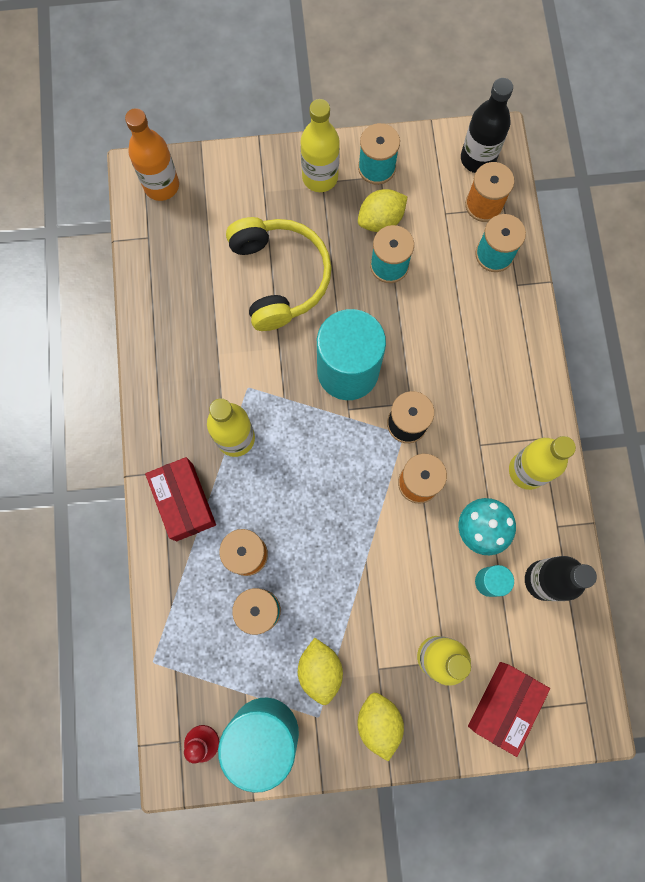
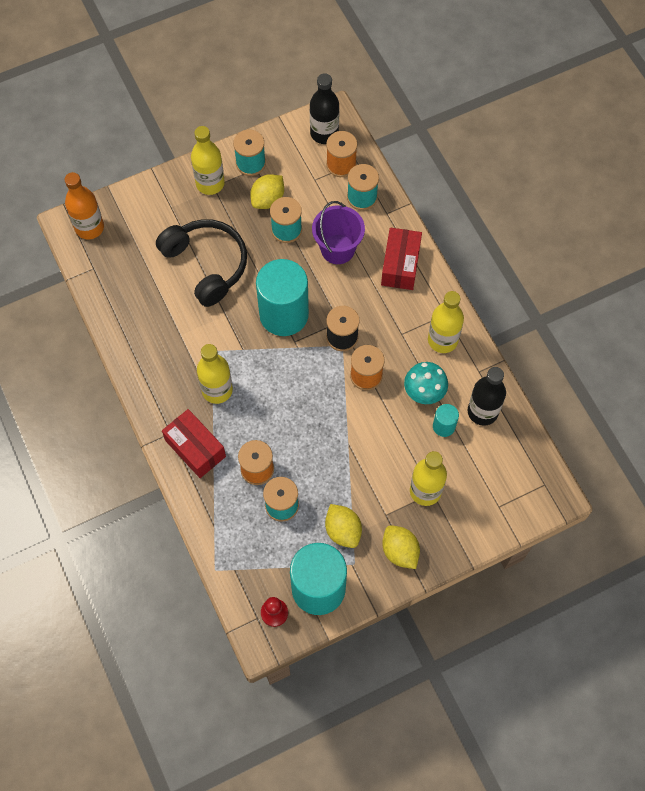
camera: 20 degrees left, 10 degrees down
yellow headphones [226,217,332,331] -> black headphones [156,219,247,307]
red box [468,662,550,757] -> red box moved to [381,228,422,290]
none -> purple bucket [312,201,365,264]

